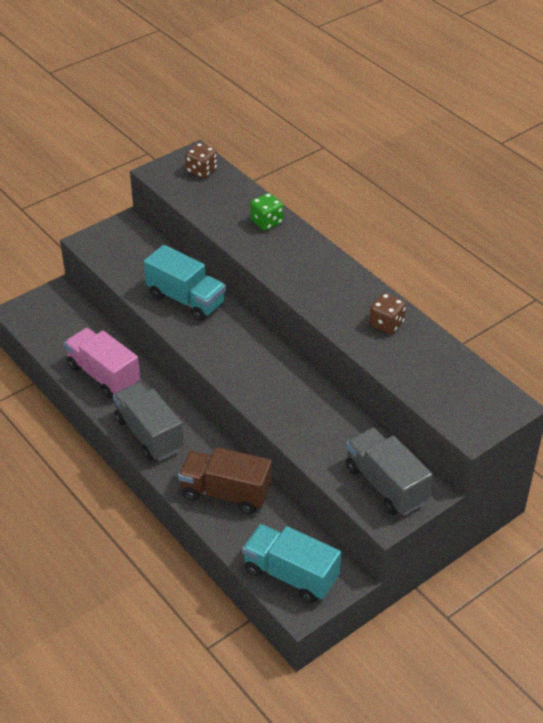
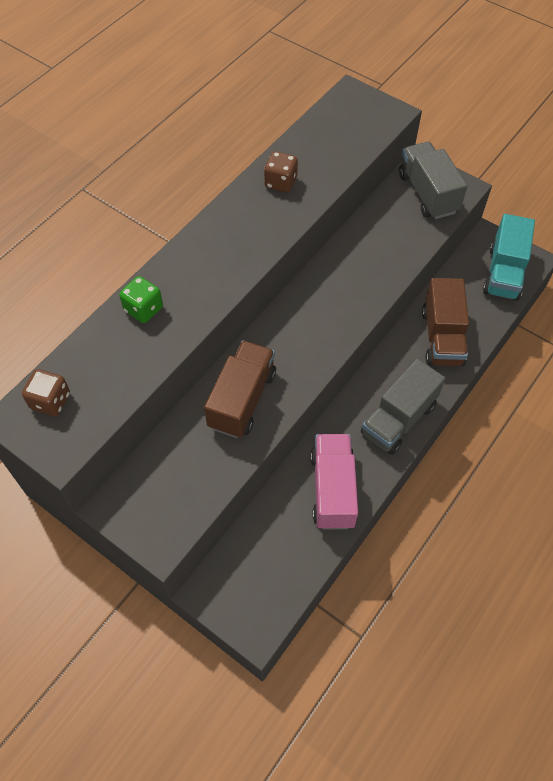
camera: 105 degrees left, 15 degrees up
pink truck [64,328,140,398] -> pink truck turned 150 degrees clockwise [311,434,358,530]
turquoise truck [144,245,226,321] -> brown truck [204,340,276,438]
grey truck [346,428,433,515] -> grey truck turned 120 degrees clockwise [399,142,467,219]

